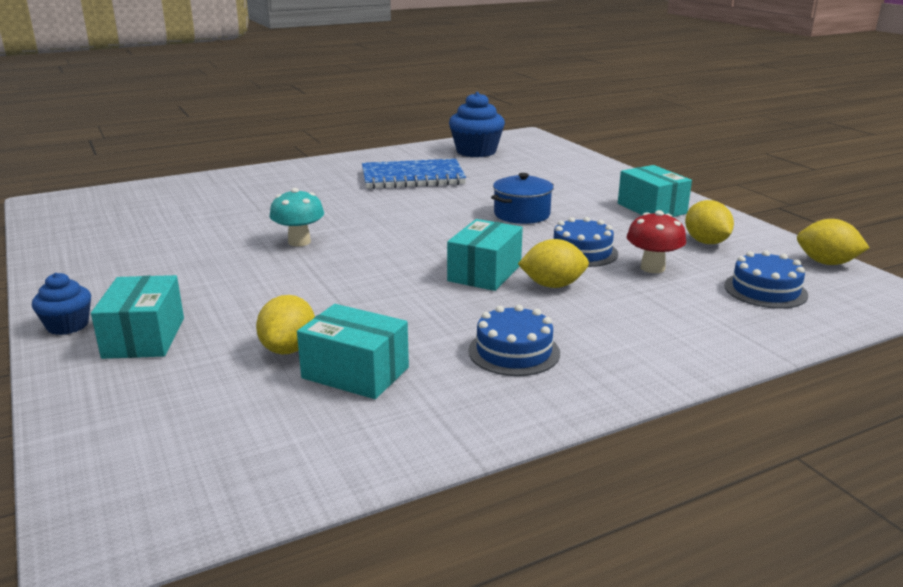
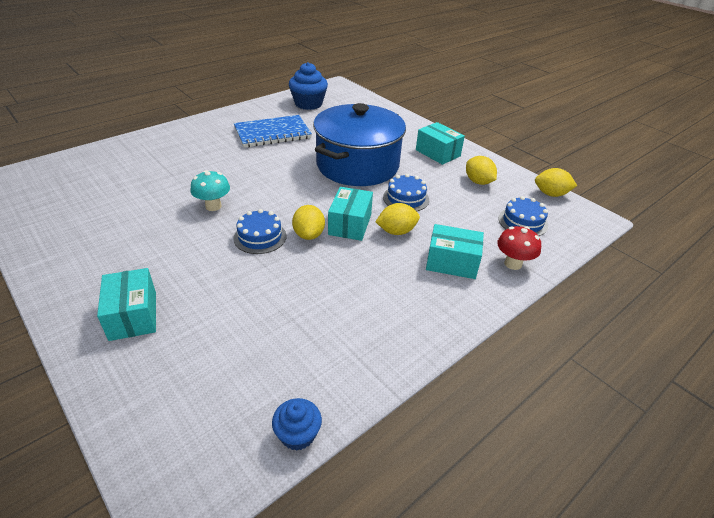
camera: 15 degrees left, 15 degrees up
blue cupcake [32,273,91,335] -> blue cupcake moved to [272,398,322,451]
yellow lemon [256,295,315,354] -> yellow lemon moved to [292,205,325,240]
turquoise box [297,304,409,399] -> turquoise box moved to [426,224,484,279]
blue cake [468,305,560,376] -> blue cake moved to [233,209,286,254]
blue pot [491,173,554,224] -> blue pot [313,103,406,186], size x2.20
red mushroom [627,210,686,273] -> red mushroom moved to [497,226,541,270]

